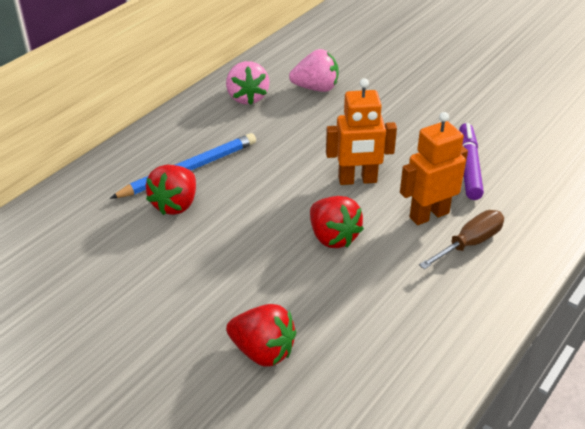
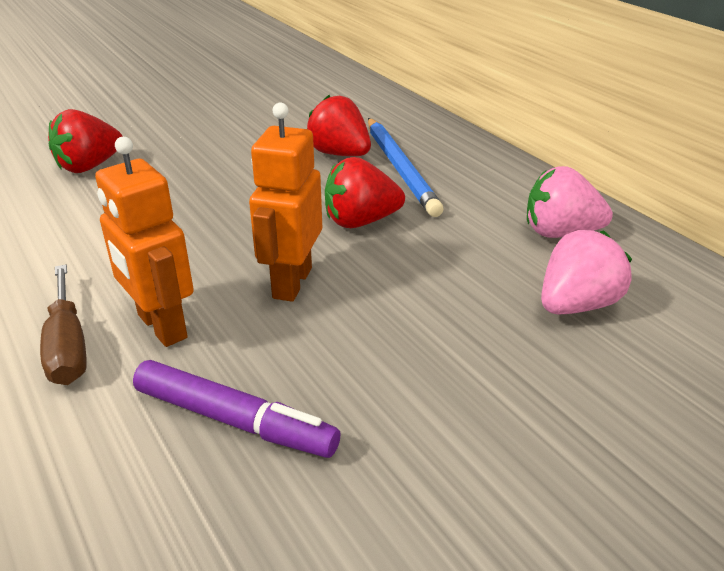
camera: 110 degrees right, 5 degrees down
pink strawberry [289,49,339,92] -> pink strawberry turned 150 degrees counterclockwise [541,230,632,314]
red strawberry [310,196,364,248] -> red strawberry moved to [325,157,405,228]
orange robot [400,112,468,225] -> orange robot turned 150 degrees clockwise [95,137,194,347]

